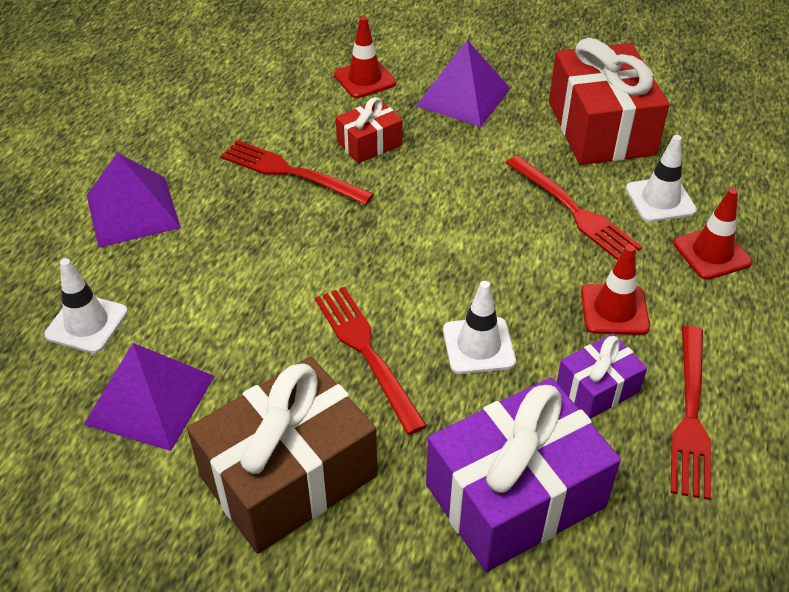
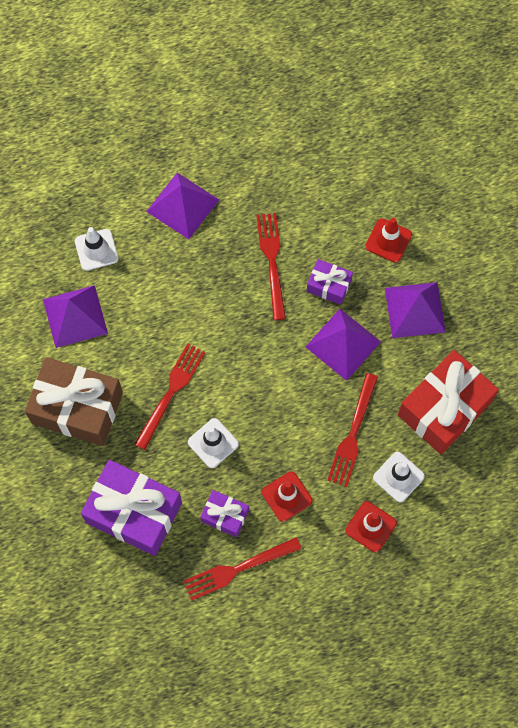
camera: 55 degrees right, 25 degrees up
red gift [336,97,402,163] -> purple gift [307,259,353,305]
none -> purple pyramid [306,309,381,381]

